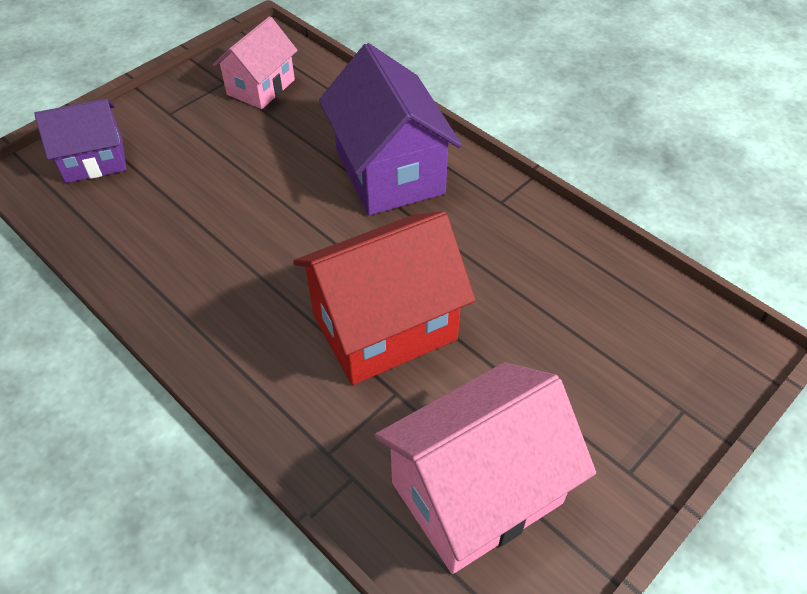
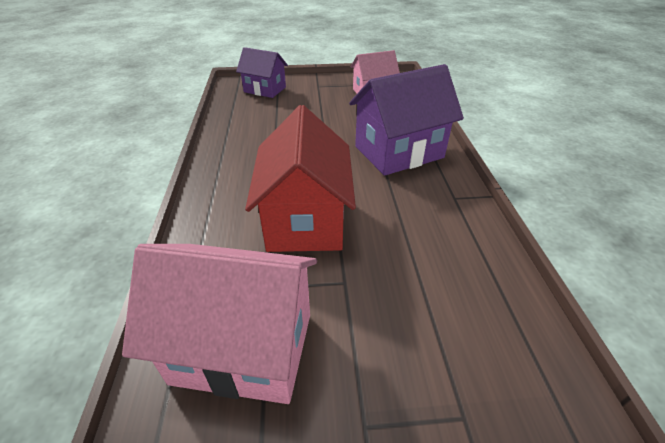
camera: 40 degrees right, 10 degrees down
red house [293,211,476,385] -> red house turned 75 degrees clockwise [245,105,356,252]
purple house [319,43,462,215] -> purple house turned 45 degrees clockwise [349,64,464,176]

